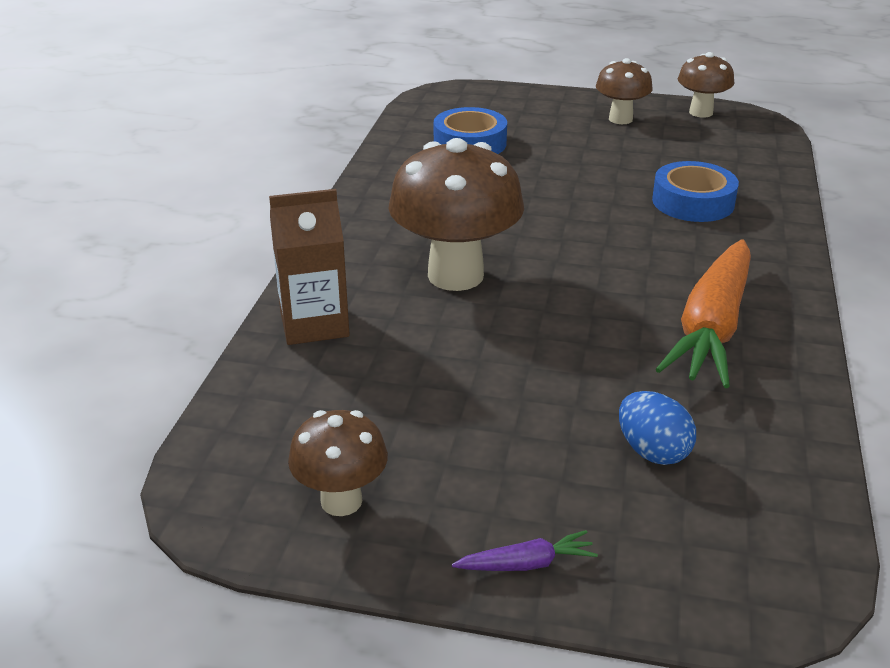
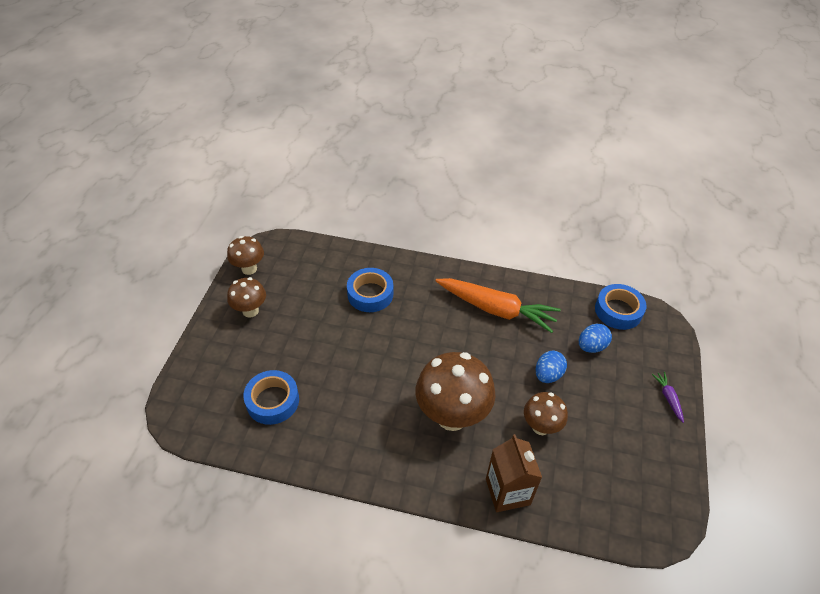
camera: 90 degrees left, 15 degrees up
brown mushroom [288,410,388,516] -> brown mushroom moved to [524,392,568,435]
none -> blue egg [536,351,567,383]
none -> blue tape [595,284,646,330]

